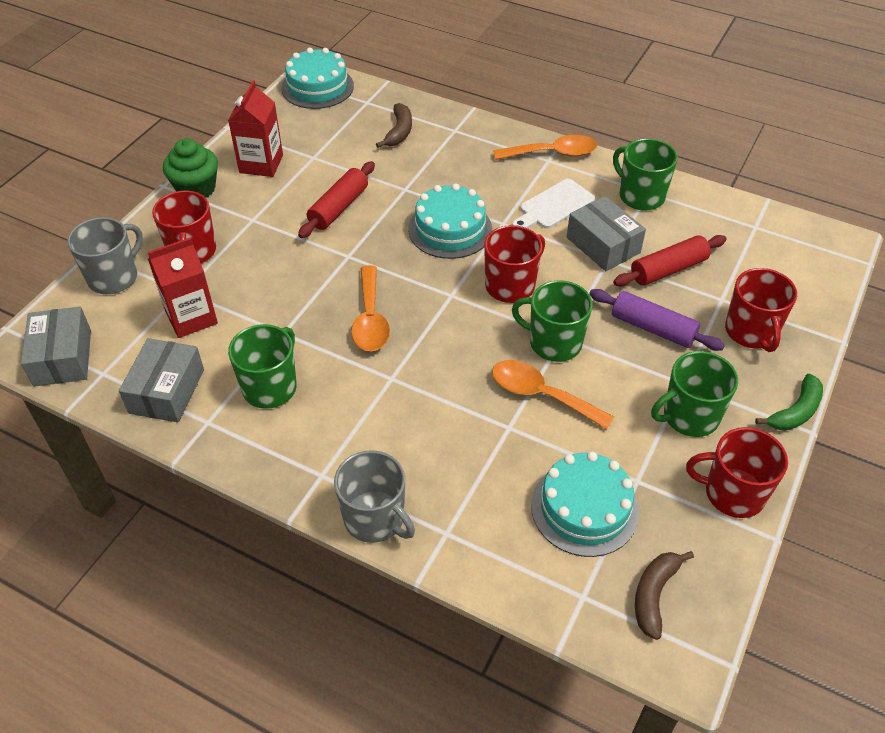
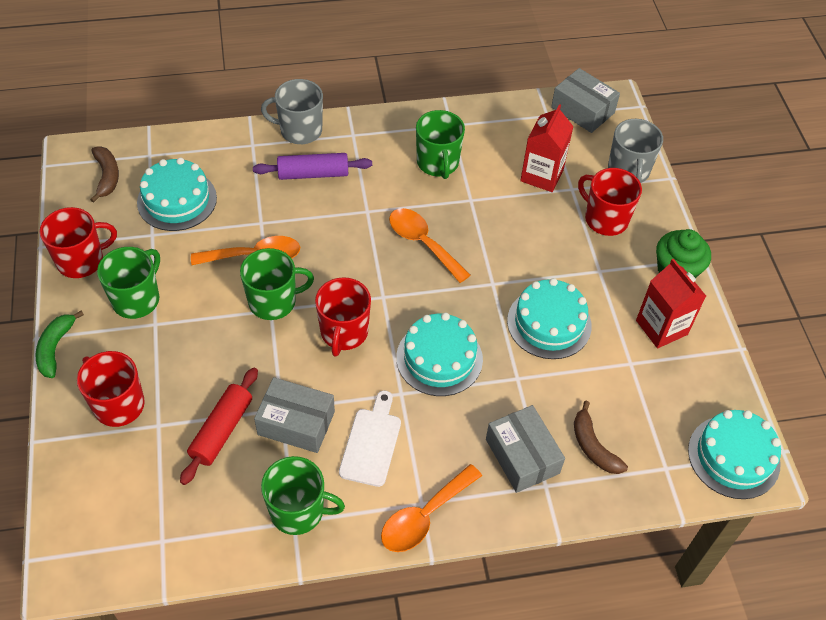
camera: 140 degrees right, 5 degrees up
grey box [119,338,204,422] -> grey box moved to [486,405,565,493]
red rolling pin [298,161,375,238] -> turquoise cake [507,278,592,359]
purple rolling pin [589,289,725,351] -> purple rolling pin moved to [253,153,372,180]

